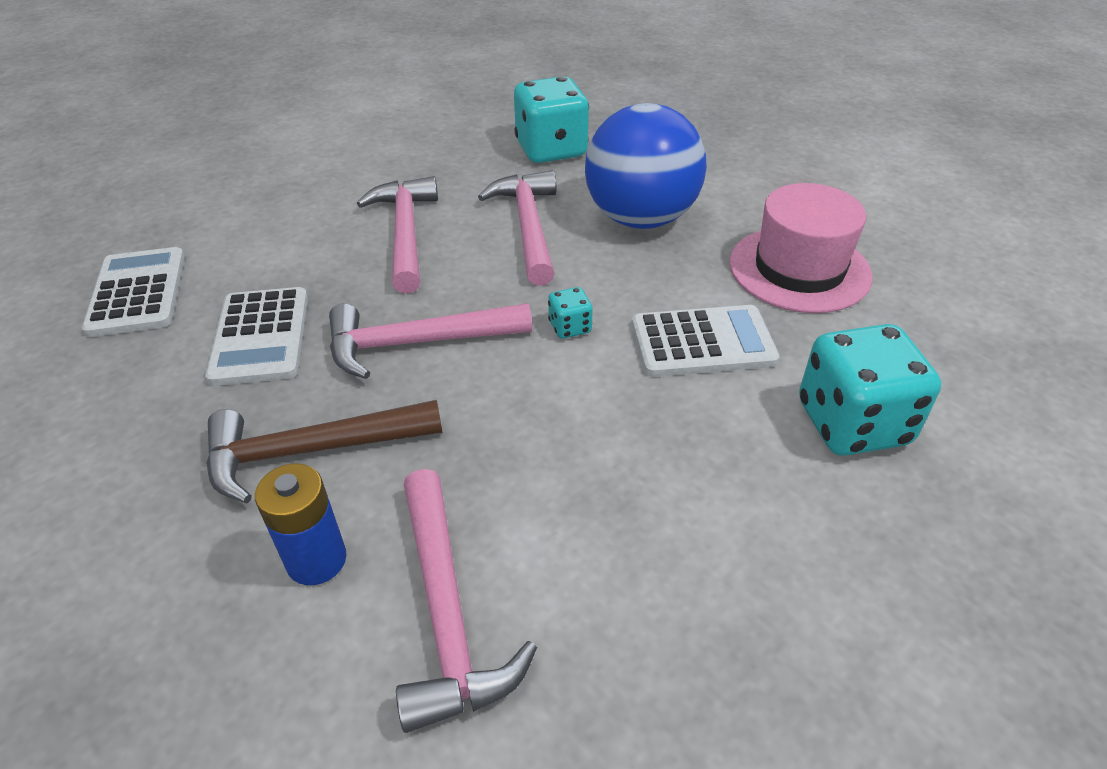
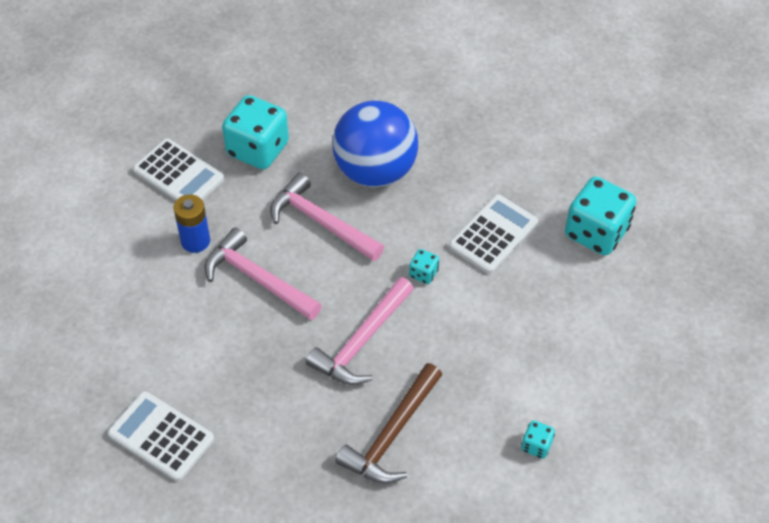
camera: 45 degrees left, 10 degrees up
white calculator [205,287,308,386] -> white calculator moved to [133,139,224,201]
blue battery [255,464,346,585] -> blue battery moved to [174,195,210,253]
pink hammer [396,469,537,733] -> turquoise dice [521,420,555,459]
pink hat [729,183,872,313] -> none

